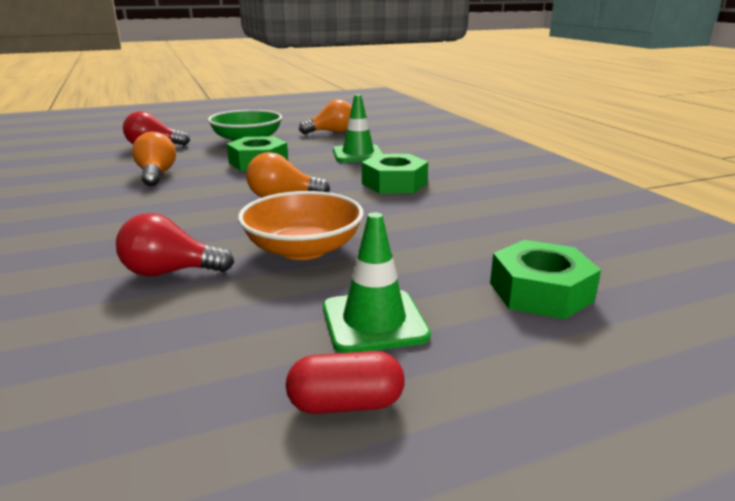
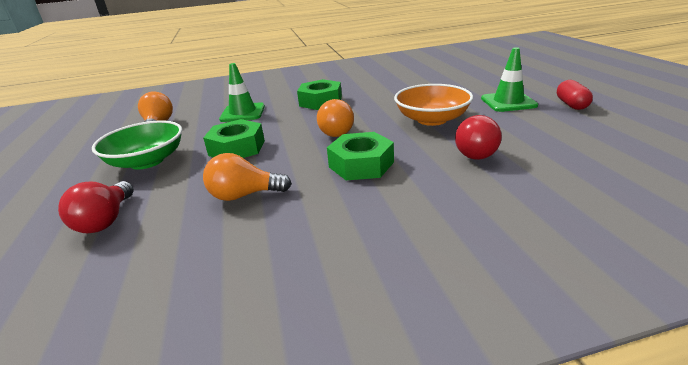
camera: 80 degrees left, 5 degrees up
green nut [490,240,601,319] -> green nut moved to [327,132,394,180]

